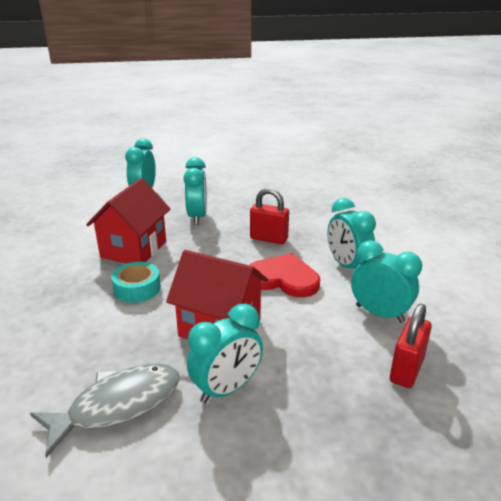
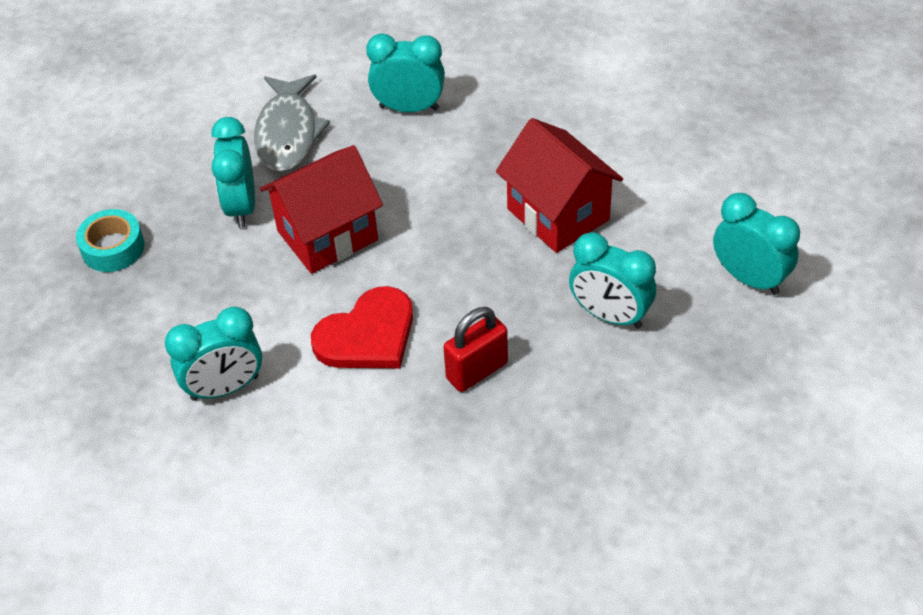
camera: 125 degrees right, 20 degrees up
turquoise tape [111,262,161,303] -> turquoise tape moved to [76,209,145,272]
turquoise clock [327,198,376,269] -> turquoise clock moved to [366,33,445,112]
red padlock [390,304,432,388] -> none

